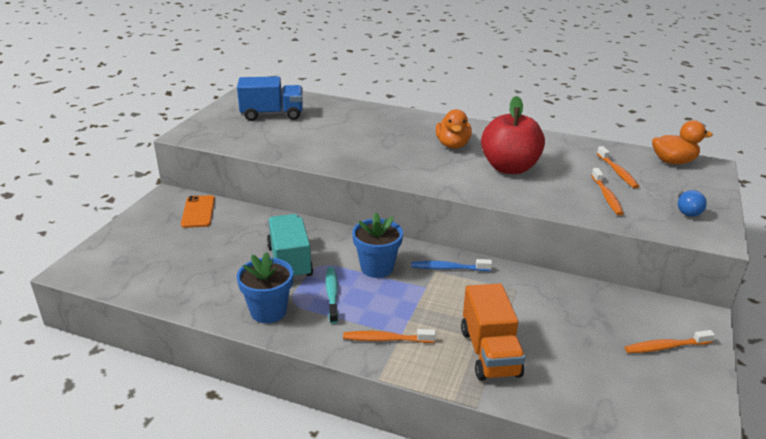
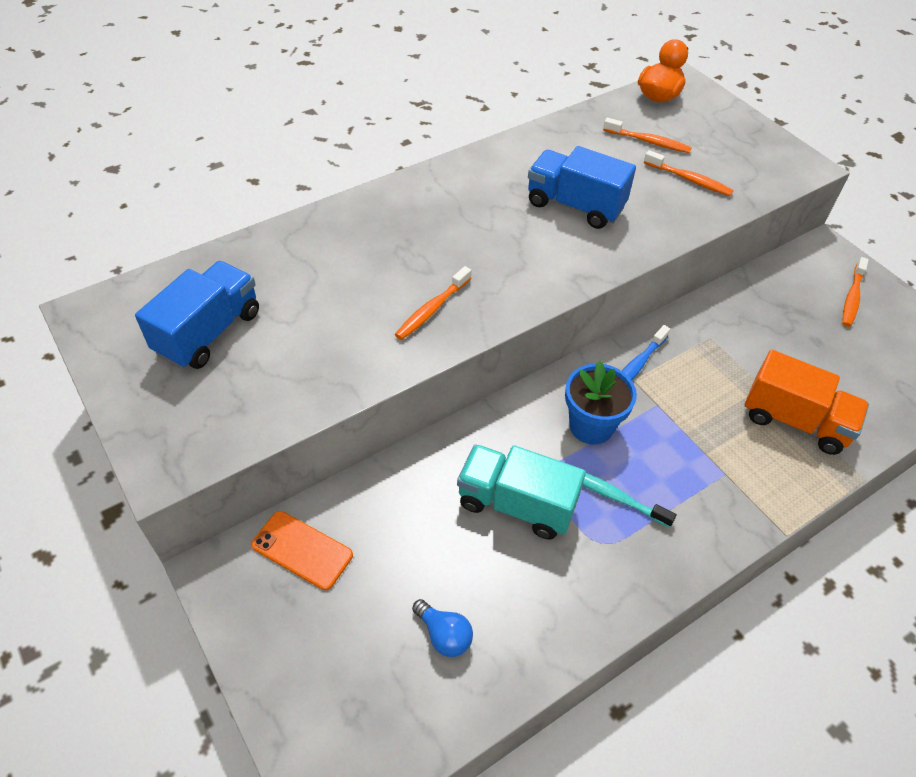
camera: 55 degrees left, 20 degrees up
blue flower pot [237,252,293,323] -> none
orange toothbrush [343,329,436,343] -> orange toothbrush moved to [395,266,471,340]
orange duck [436,109,472,149] -> none
red apple [481,96,545,174] -> blue truck [528,146,636,229]
blue light bulb [678,190,707,217] -> blue light bulb moved to [412,599,473,657]

